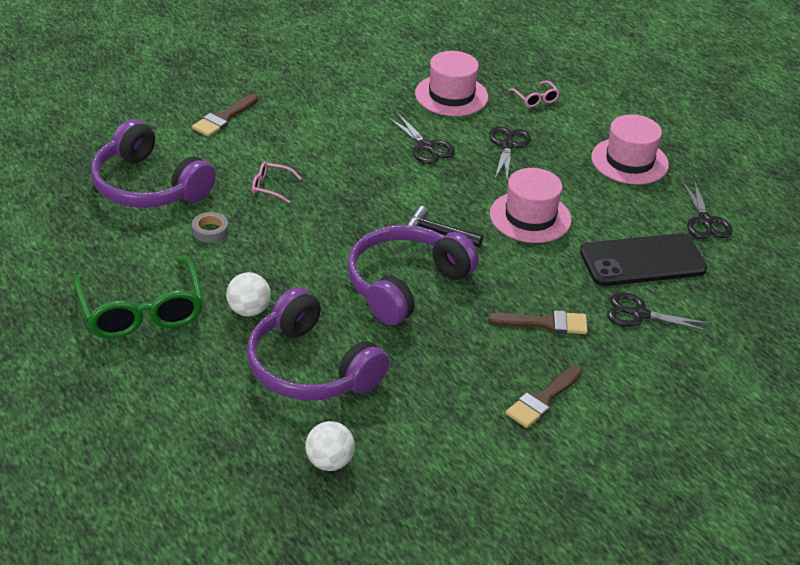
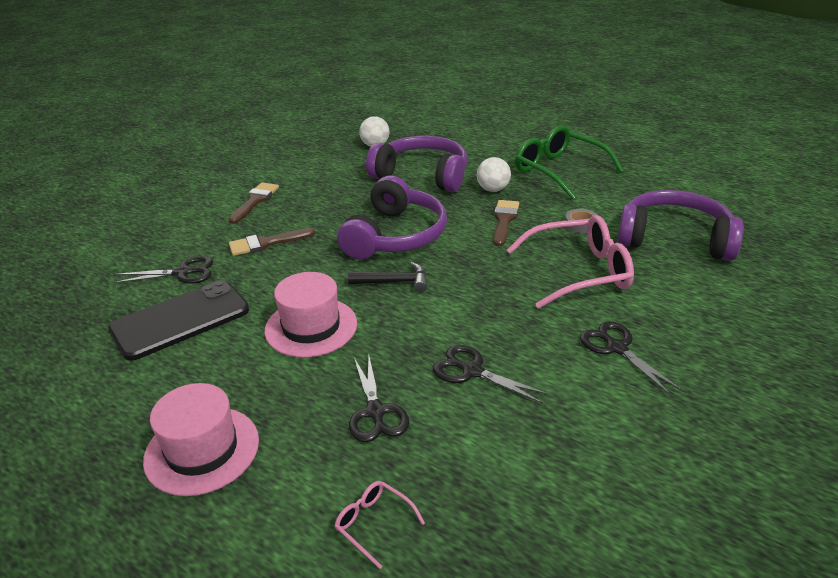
camera: 160 degrees right, 5 degrees down
brown brush [192,94,258,137] -> brown brush moved to [494,200,519,246]
pink glasses [252,162,302,203] -> pink glasses [507,215,634,309], size x2.29
pink hat [415,51,488,116] -> none
black scissors [682,180,733,239] -> black scissors moved to [580,321,682,396]

